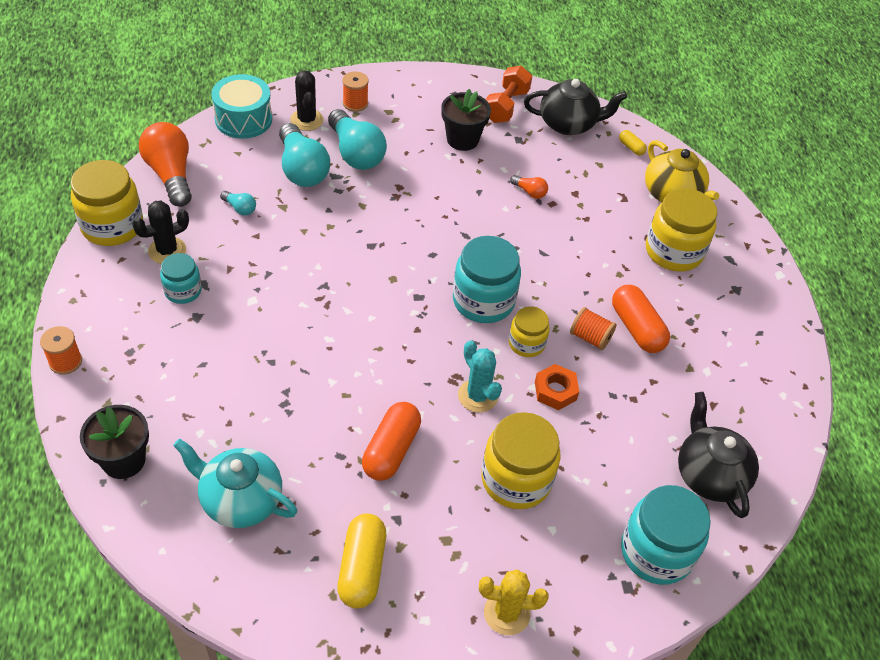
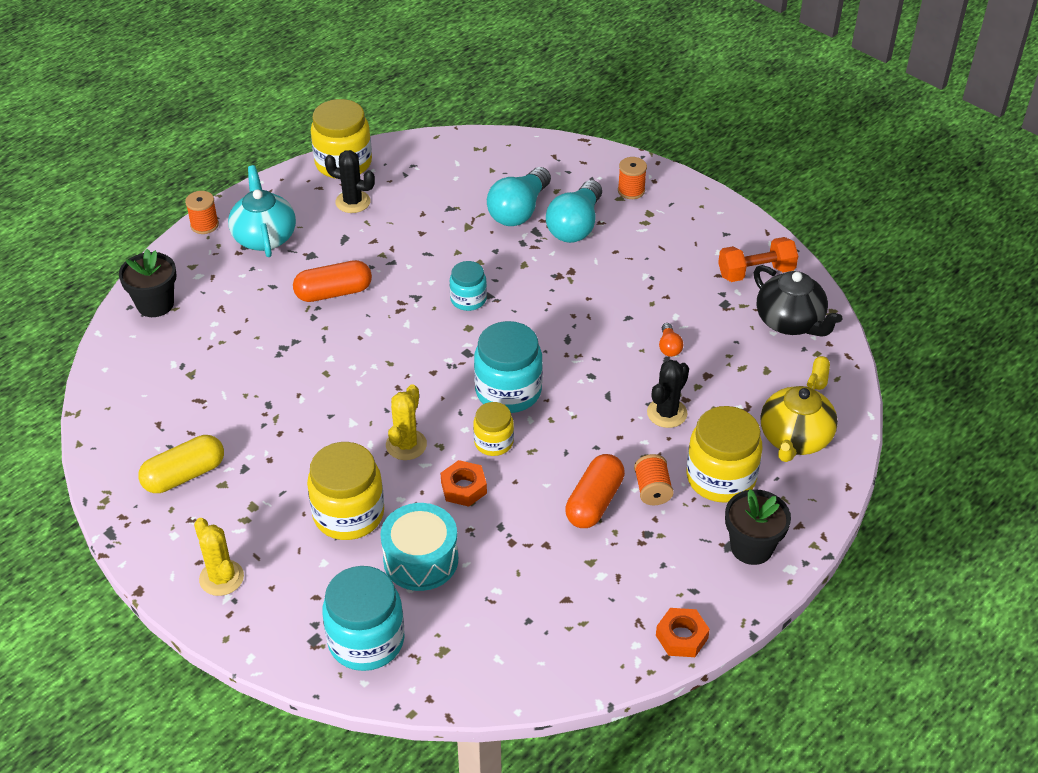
camera: 55 degrees right, 5 degrees down
orange light bulb [139,122,192,207] -> none
turquoise jar [160,253,202,304] -> turquoise jar moved to [450,261,487,311]
turquoise teapot [173,439,297,528] -> turquoise teapot moved to [228,165,296,257]
turquoise drum [211,74,272,139] -> turquoise drum moved to [380,503,458,591]
turquoise light bulb [220,191,256,216] -> none
black cactus [290,70,323,131] -> black cactus moved to [647,360,689,428]
orange capsule [362,402,421,481] -> orange capsule moved to [293,260,372,302]
black flower pot [441,89,491,151] -> black flower pot moved to [725,489,791,565]
turquoise cactus [458,340,502,412] -> yellow cactus [386,384,427,460]
orange spool [570,307,616,350] -> orange spool moved to [634,454,674,505]
black teapot [678,392,759,518] -> none
none -> orange nut [656,608,710,657]

